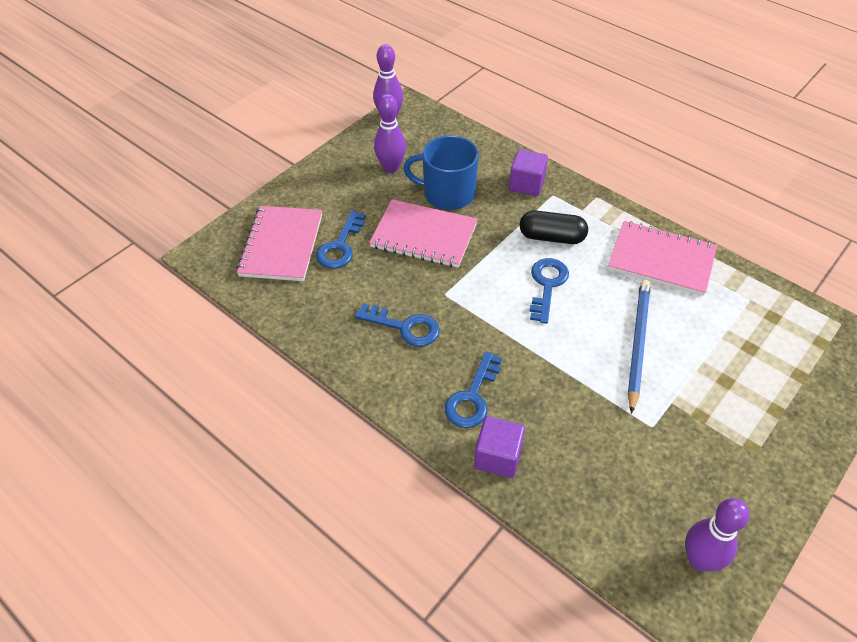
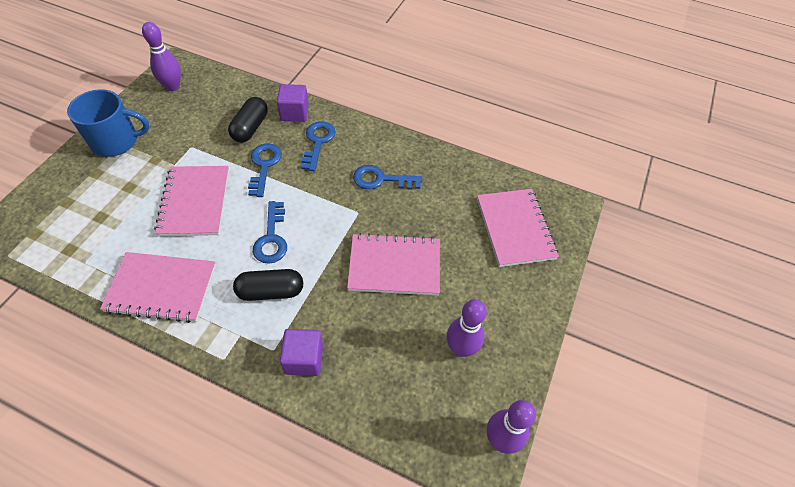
camera: 160 degrees right, 5 degrees up
blue key [316,211,366,269] -> blue key moved to [248,143,282,197]
blue mug [403,135,479,210] -> blue mug moved to [67,89,149,157]
blue pencil [628,280,651,414] -> pink notebook [154,166,229,237]
none -> black capsule [228,97,268,142]

